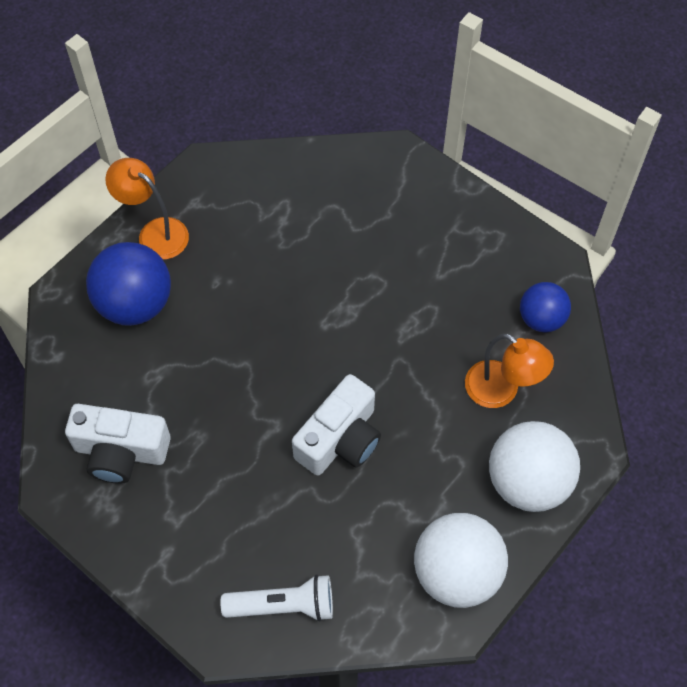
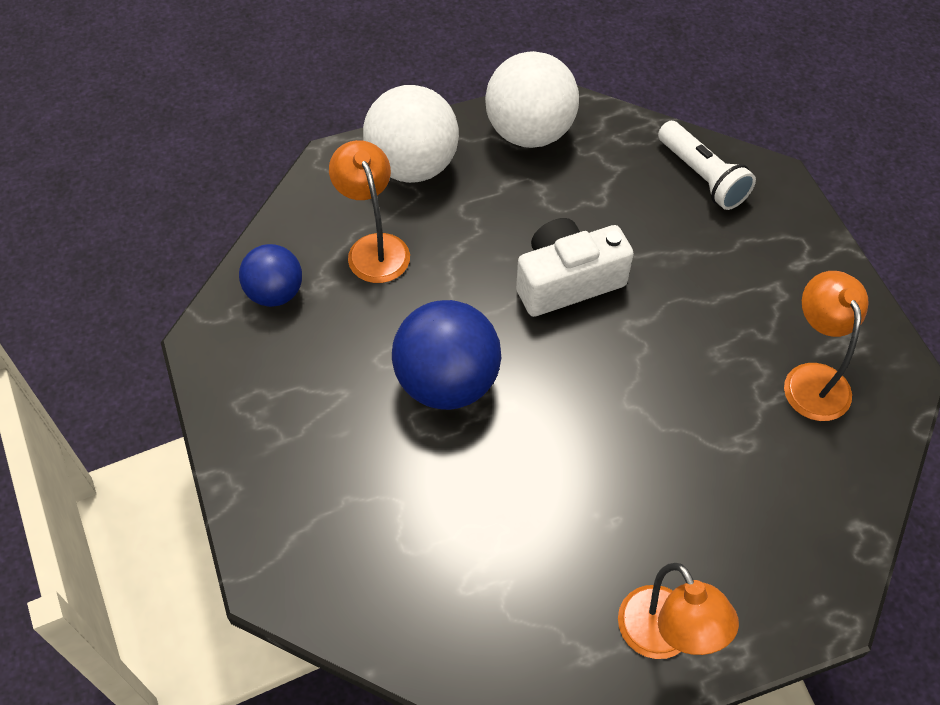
camera: 150 degrees left, 5 degrees down
white camera [65,404,171,484] -> orange lamp [784,271,869,421]
blue ball [86,242,171,326] -> blue ball moved to [392,300,501,410]
white flashlight [221,574,333,622] -> white flashlight turned 150 degrees counterclockwise [658,121,756,210]

